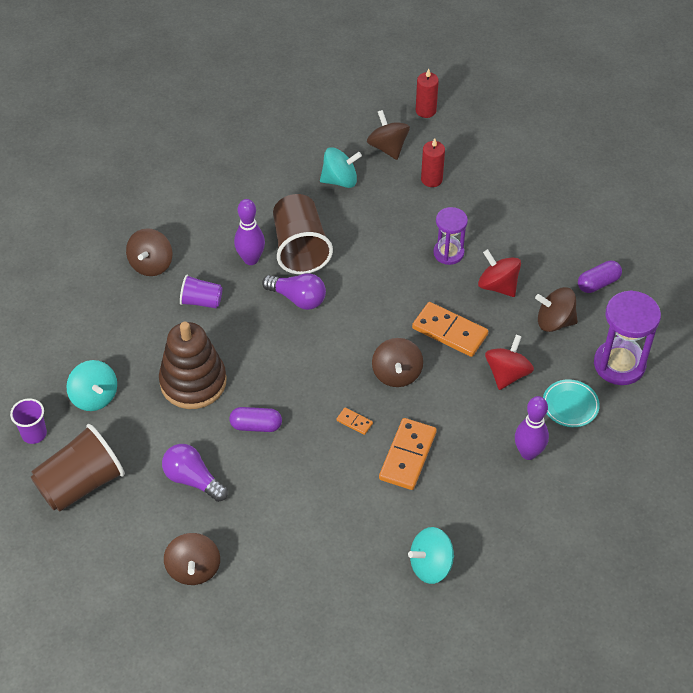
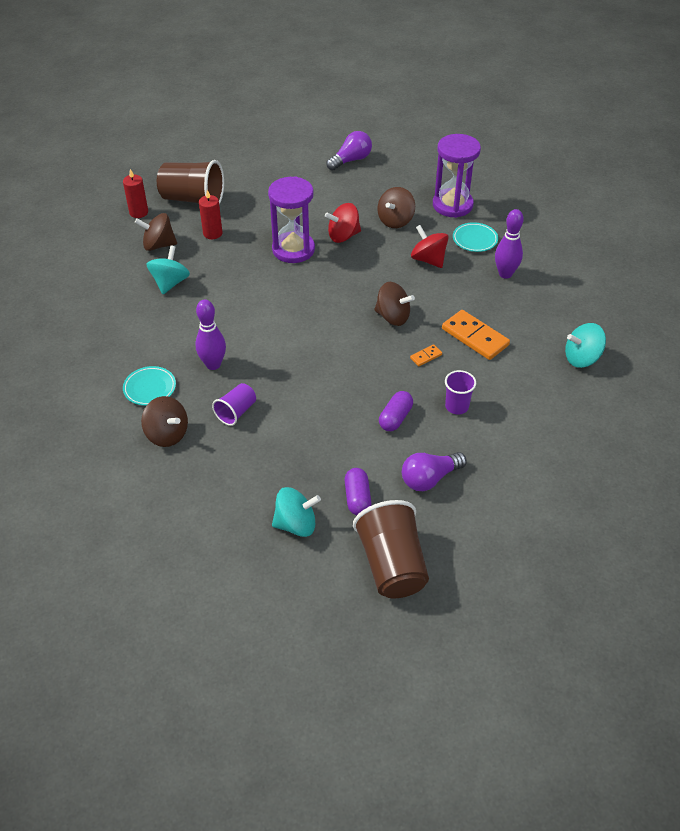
camera: 65 degrees left, 5 degrees down
purple cup [10,398,47,444] -> purple cup moved to [445,370,476,415]
brown stacking toy [159,322,226,409] -> none
brown spinning top [164,533,220,585] -> none
purple light bulb [262,273,326,310] -> purple light bulb moved to [327,131,372,171]
brown cup [273,194,333,274] -> brown cup moved to [157,160,224,204]
turquoise spinning top [408,527,454,584] -> turquoise spinning top turned 75 degrees clockwise [565,323,606,368]
orange domino [412,302,488,357] -> none
purple hourglass [433,207,468,265] -> purple hourglass [268,176,315,263], size x1.59
purple capsule [578,261,622,293] -> purple capsule moved to [344,468,371,515]
none -> turquoise plate [123,366,176,406]

